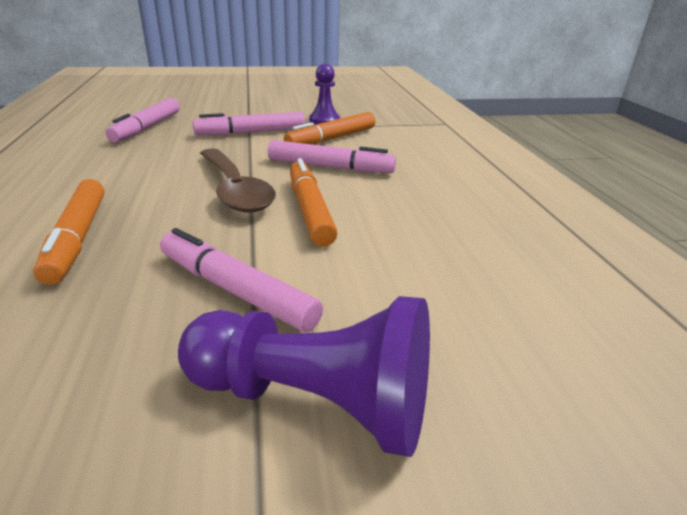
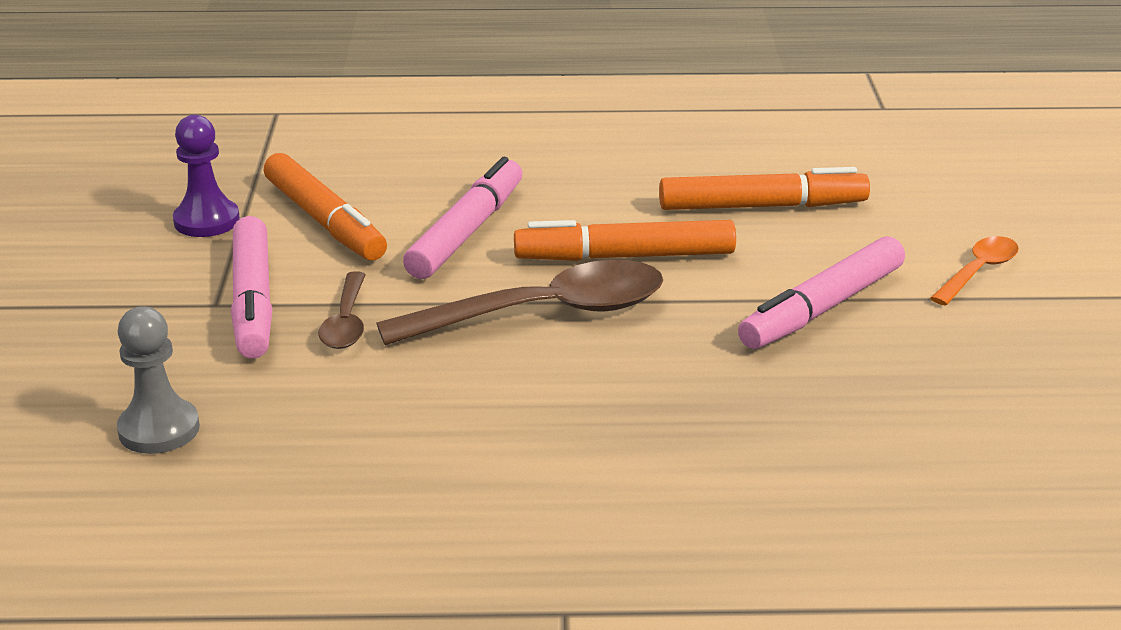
camera: 80 degrees left, 0 degrees up
orange marker [33,179,104,285] -> orange marker moved to [659,167,870,210]
pink marker [106,98,180,142] -> grey pawn [117,307,200,454]
purple pawn [178,296,430,457] -> orange spoon [930,236,1019,306]
none -> brown spoon [319,271,366,349]

